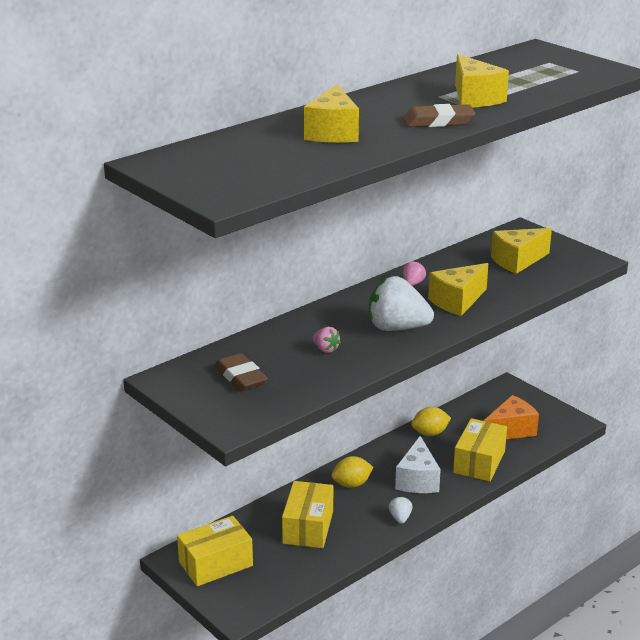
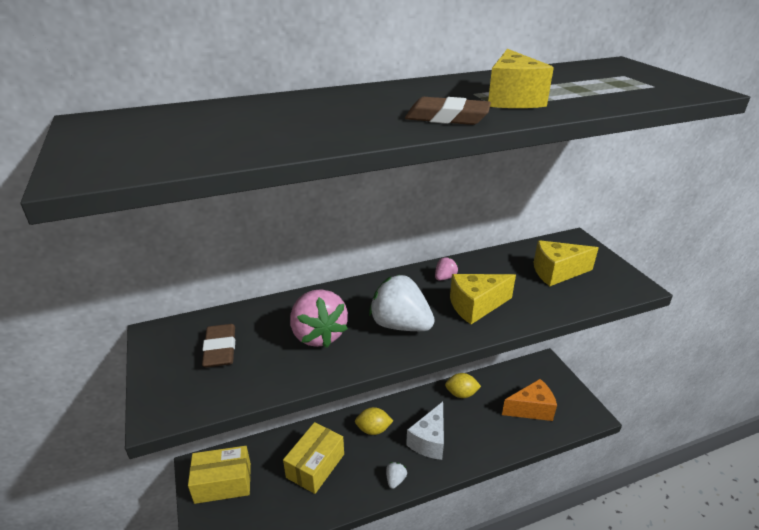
camera: 20 degrees right, 5 degrees up
yellow cheese [304,84,359,143] -> none
pink strawberry [313,327,341,353] -> pink strawberry [290,289,348,348], size x2.19
yellow box [453,418,507,481] -> none

